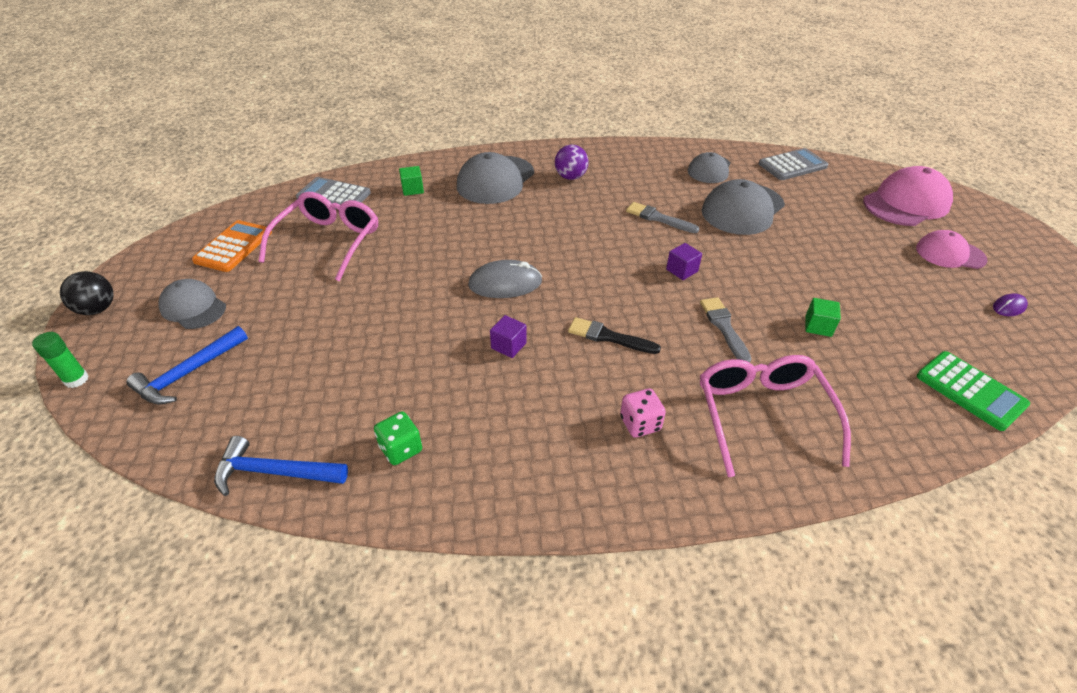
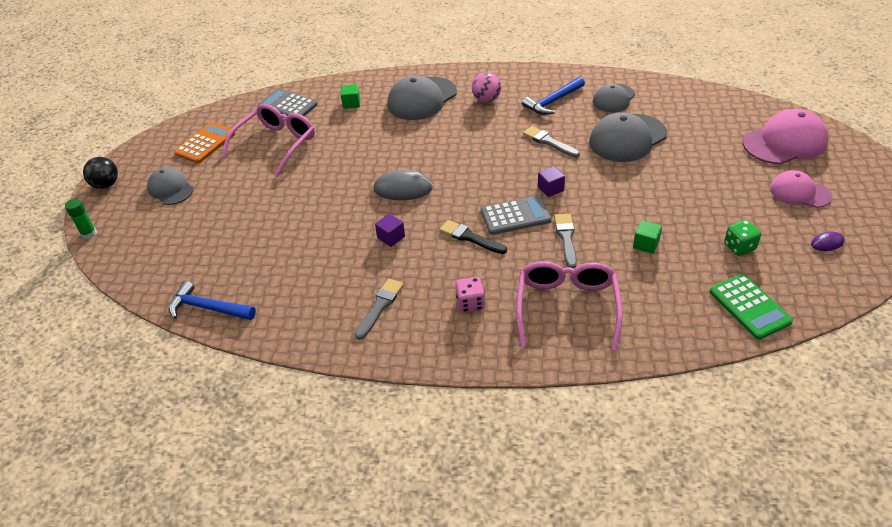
camera: 15 degrees right, 0 degrees up
blue hammer [126,326,248,404] -> blue hammer moved to [522,77,585,115]
green dice [374,411,422,465] -> green dice moved to [724,220,761,256]
purple ball [555,145,589,180] -> pink ball [472,72,501,102]
grey calculator [759,148,828,180] -> grey calculator moved to [481,195,552,235]
none -> grey brush [355,279,404,340]

